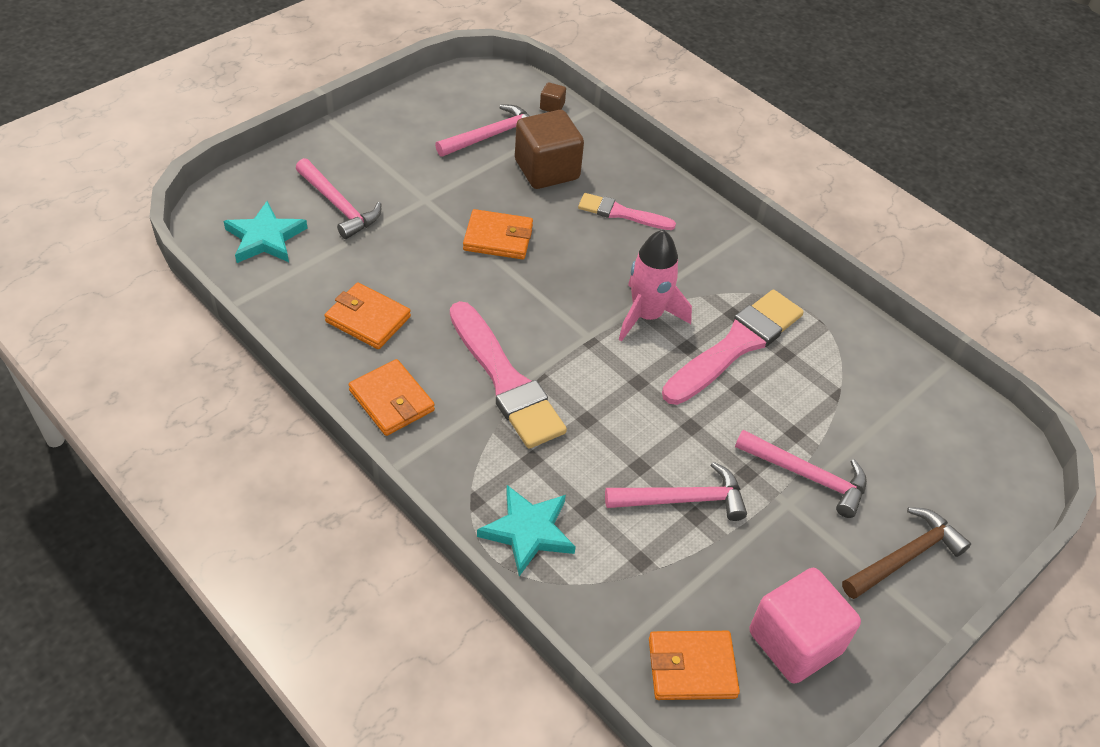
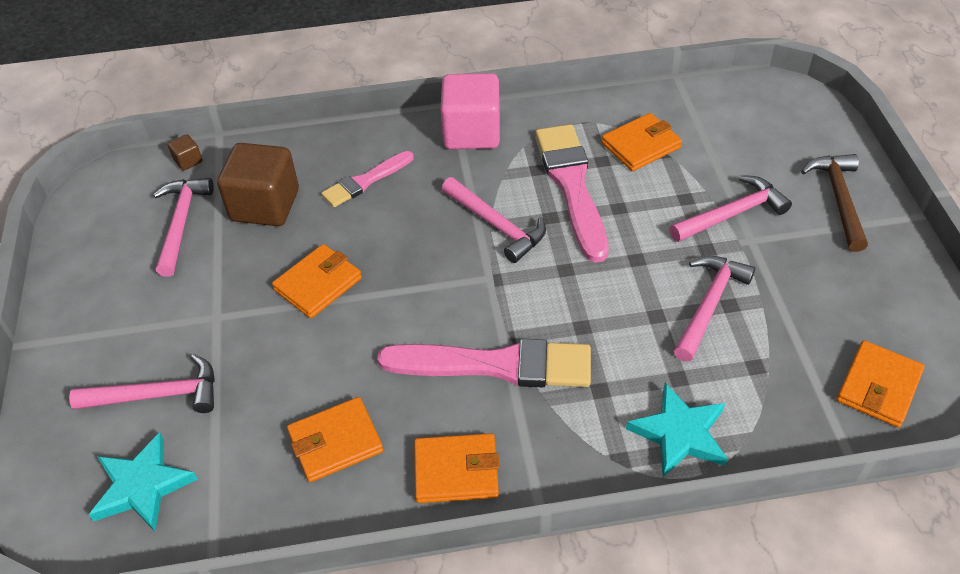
camera: 50 degrees left, 0 degrees up
pink rocket [619,230,692,342] -> pink hammer [442,177,546,263]
pink cube [749,568,861,684] -> pink cube moved to [441,73,500,149]
none -> orange wallet [601,113,682,171]

